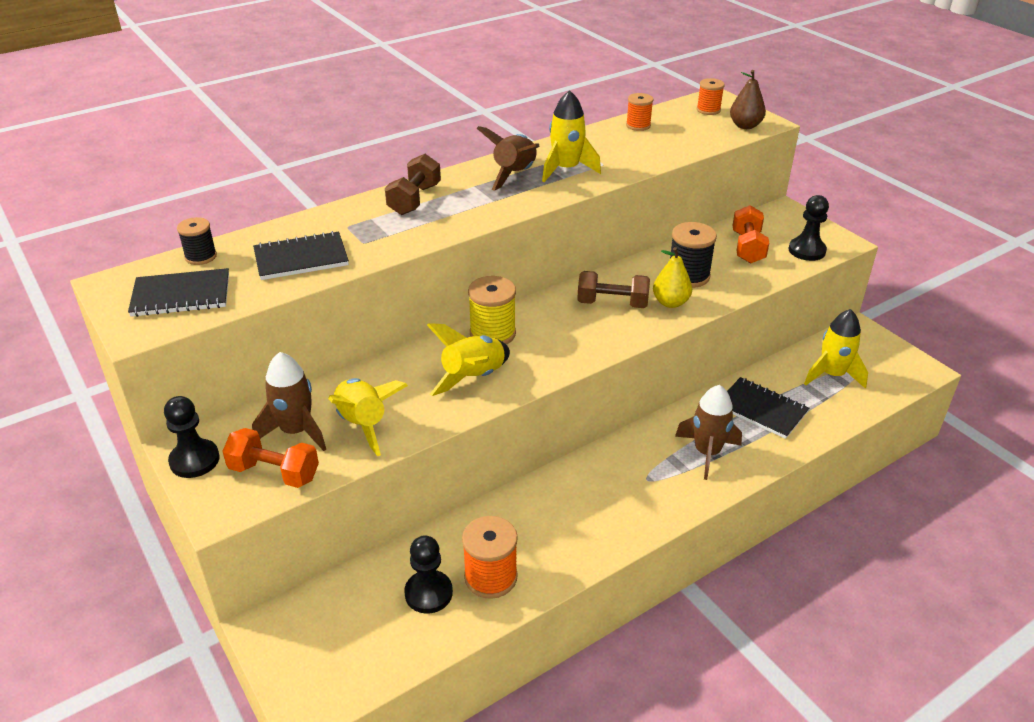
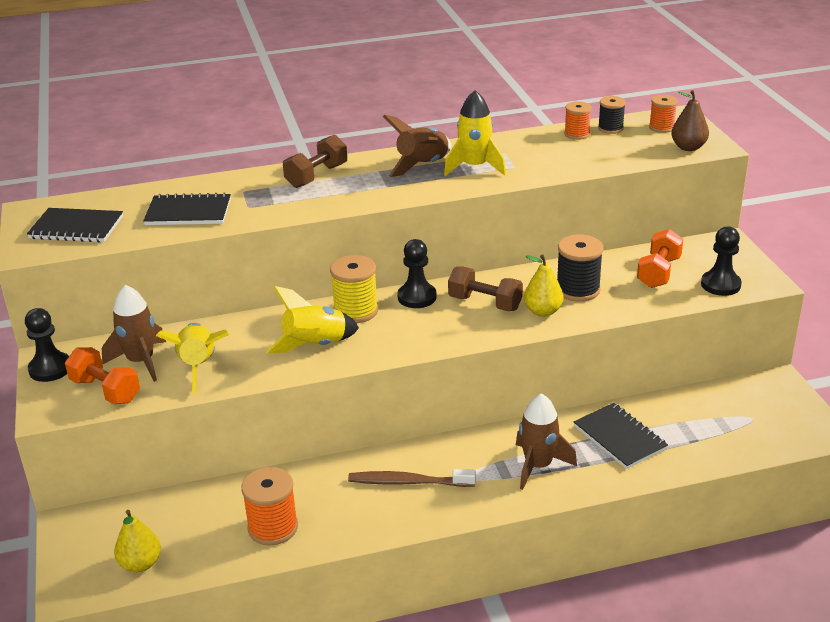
camera: 20 degrees right, 5 degrees down
black spool [177,217,217,265] -> black spool moved to [598,96,626,134]
black pawn [404,535,453,614] -> black pawn moved to [397,239,437,308]
yellow rocket [804,309,868,389] -> none
none -> yellow pear [114,510,161,572]
none -> brown toothbrush [348,469,476,487]

